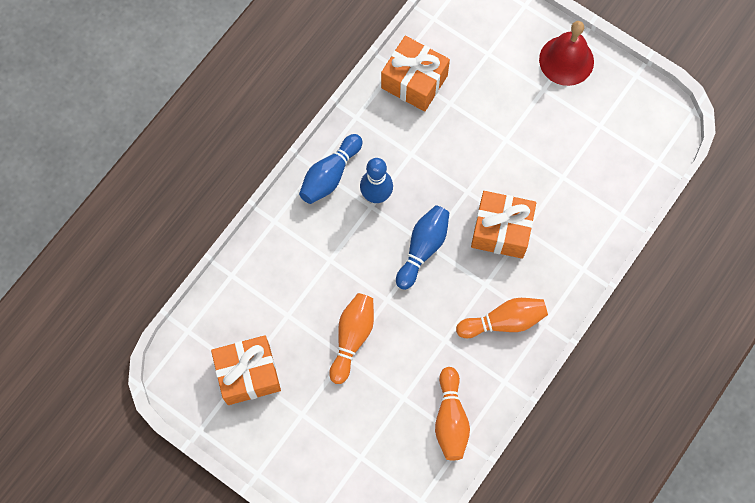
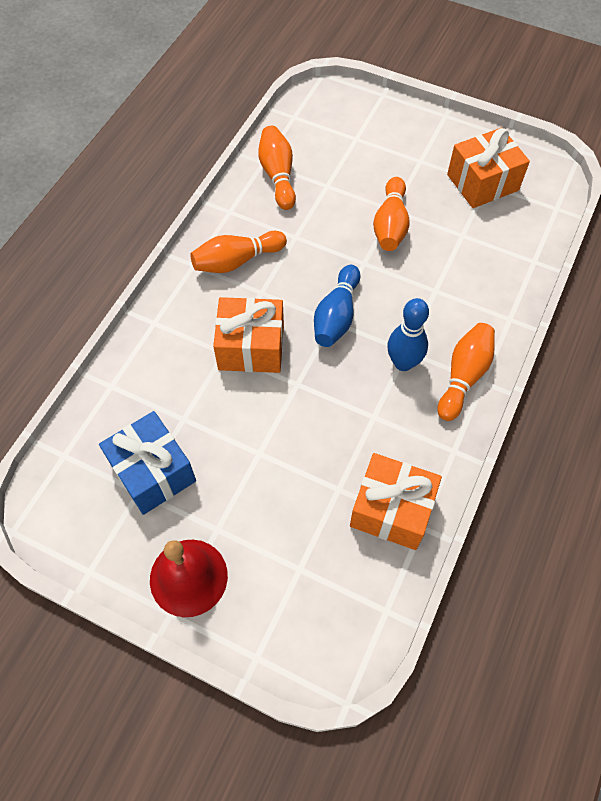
camera: 170 degrees right, 10 degrees down
blue bowling pin [299,134,362,204] -> orange bowling pin [437,323,495,421]
none -> blue gift [99,411,196,515]

